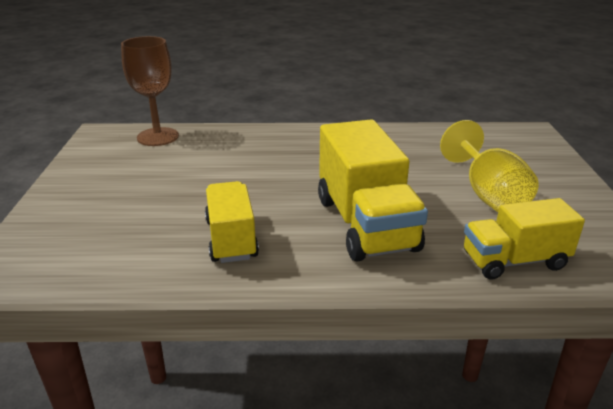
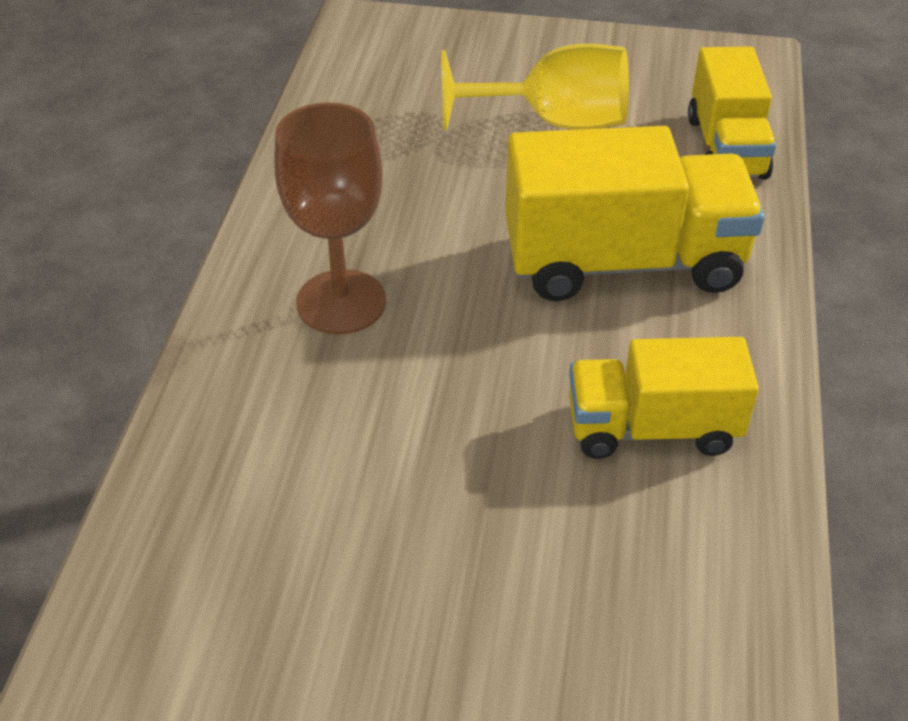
camera: 80 degrees left, 15 degrees up
brown goblet [121,36,179,146] -> brown goblet moved to [275,102,386,334]

